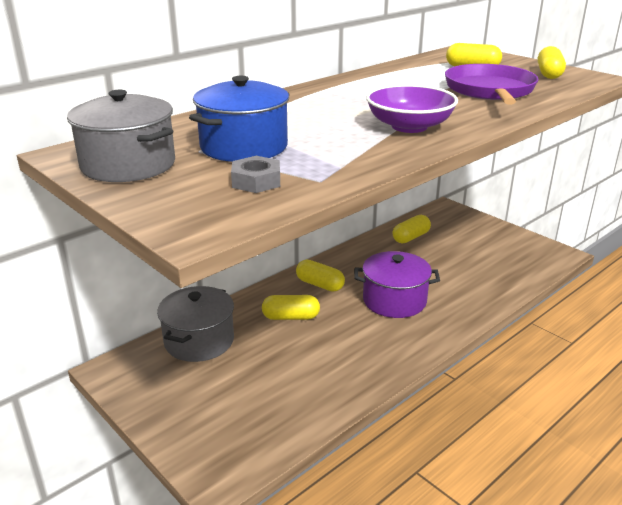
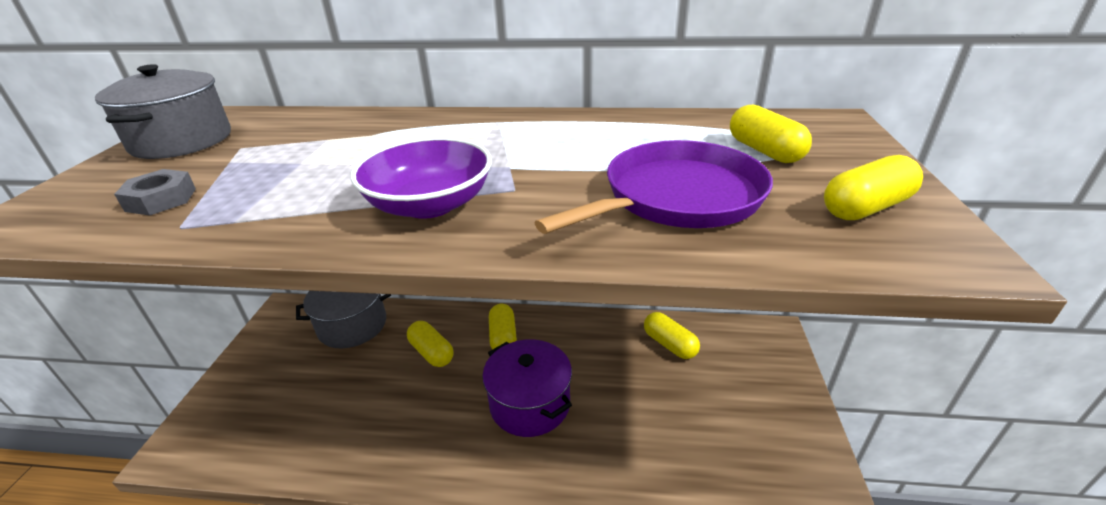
camera: 50 degrees right, 5 degrees up
blue pot [189,76,290,162] -> none
yellow capsule [393,215,431,243] -> yellow capsule turned 45 degrees clockwise [644,312,700,359]

